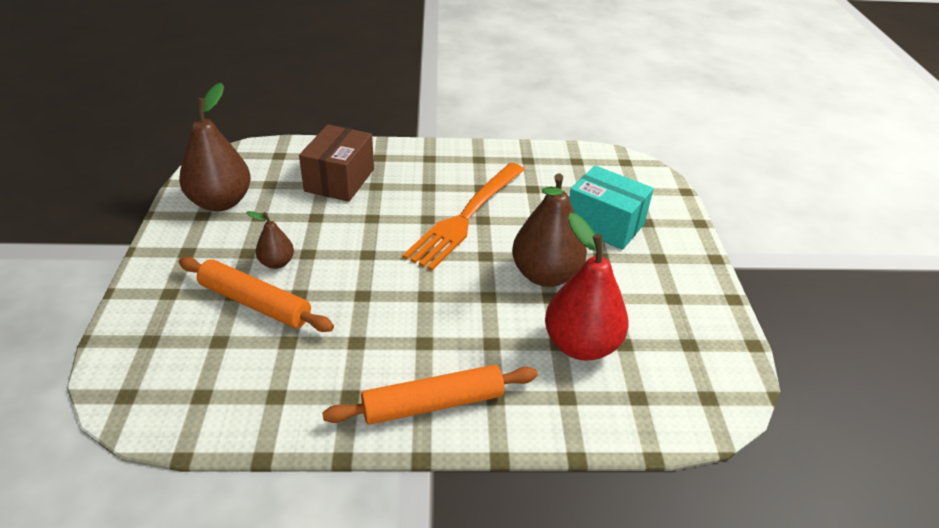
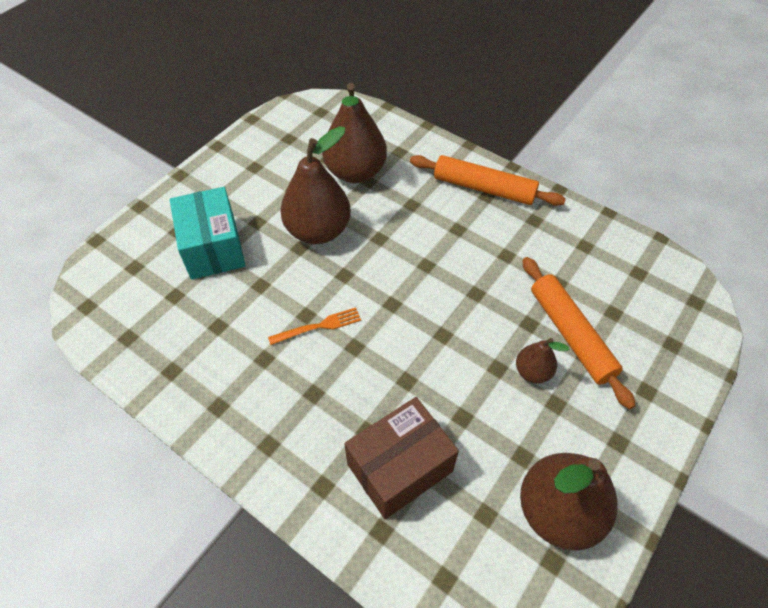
camera: 140 degrees left, 15 degrees up
orange fork [403,163,525,271] -> orange fork [268,308,361,345], size x0.43
red pear [545,213,629,361] -> brown pear [322,83,387,183]

